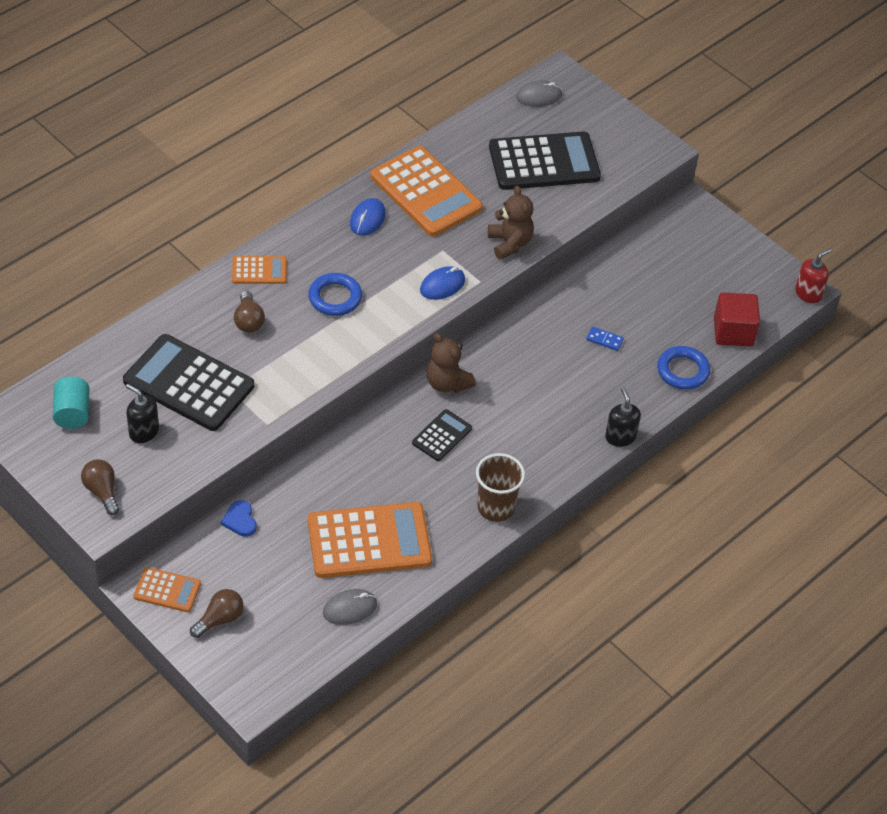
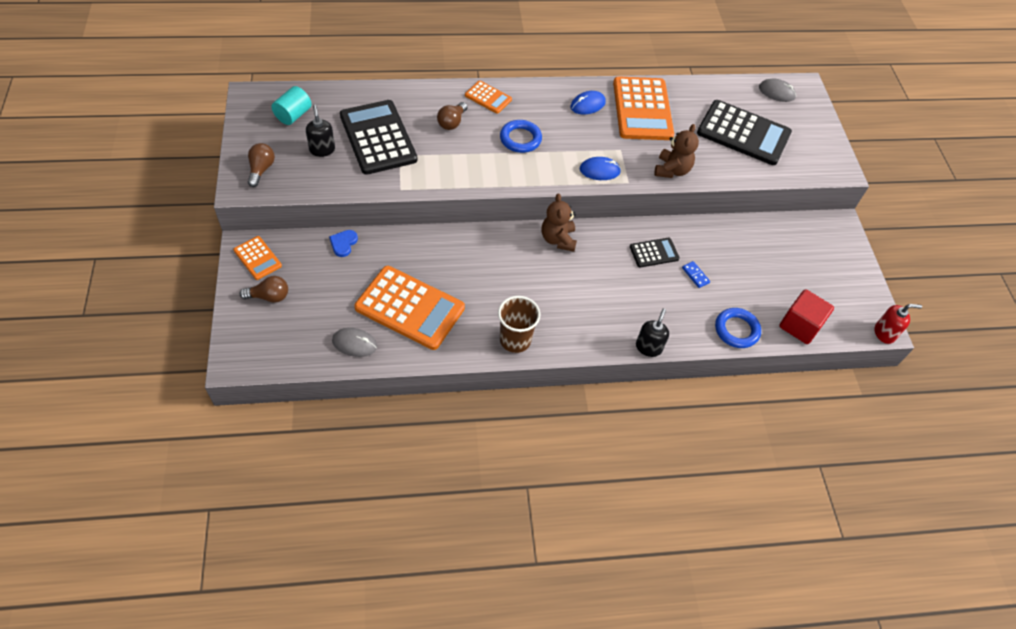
camera: 35 degrees right, 5 degrees up
black calculator [412,409,472,461] -> black calculator moved to [630,238,680,268]

